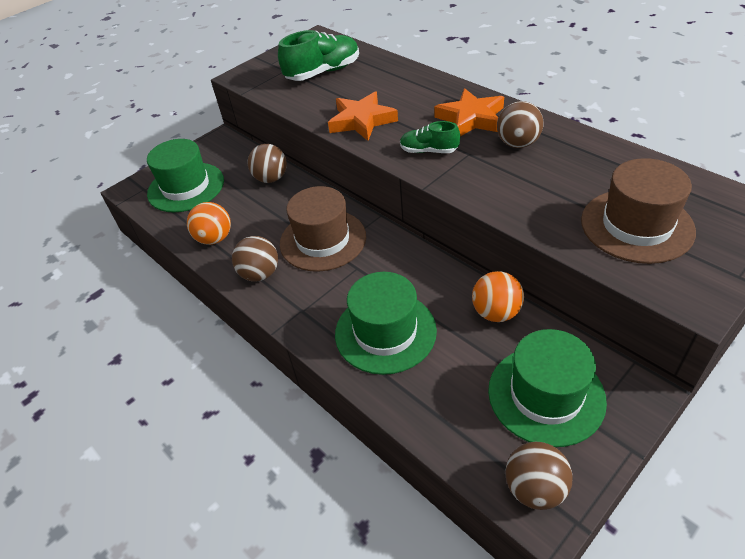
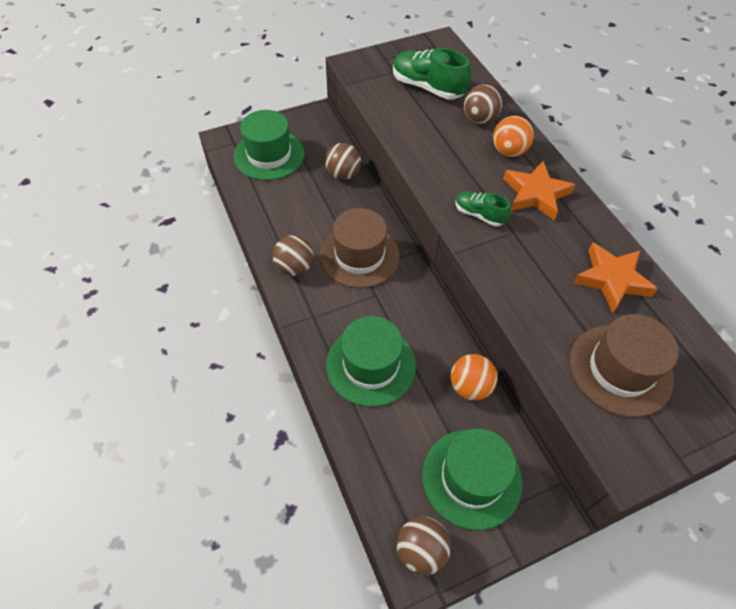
camera: 15 degrees right, 10 degrees up
orange ball [187,202,231,245] -> orange ball moved to [493,116,534,157]
green shoe [278,30,359,81] -> green shoe turned 135 degrees counterclockwise [393,48,471,100]
orange star [328,91,398,141] -> orange star moved to [573,243,658,313]
brown ball [497,101,544,148] -> brown ball moved to [464,84,502,124]

